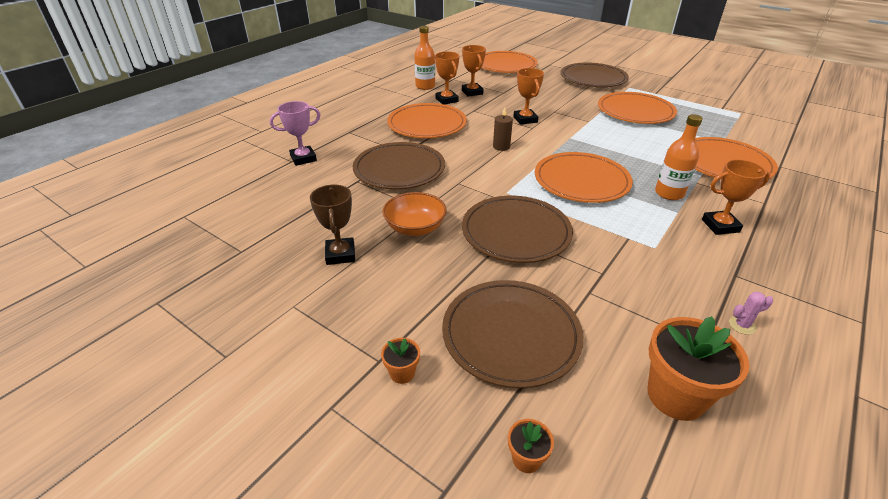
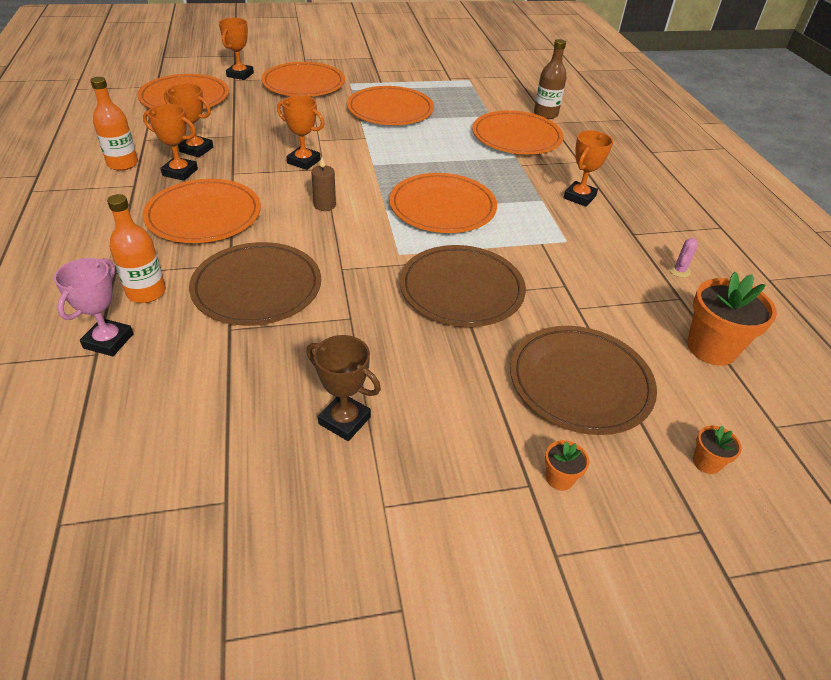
camera: 50 degrees left, 5 degrees up
orange bowl [382,192,447,236] -> none
brown plate [560,63,629,87] -> orange plate [261,62,345,97]
orange bottle [655,114,703,200] -> orange bottle moved to [107,194,166,303]
none -> orange trophy [219,18,254,80]
none -> brown bottle [534,39,567,119]

